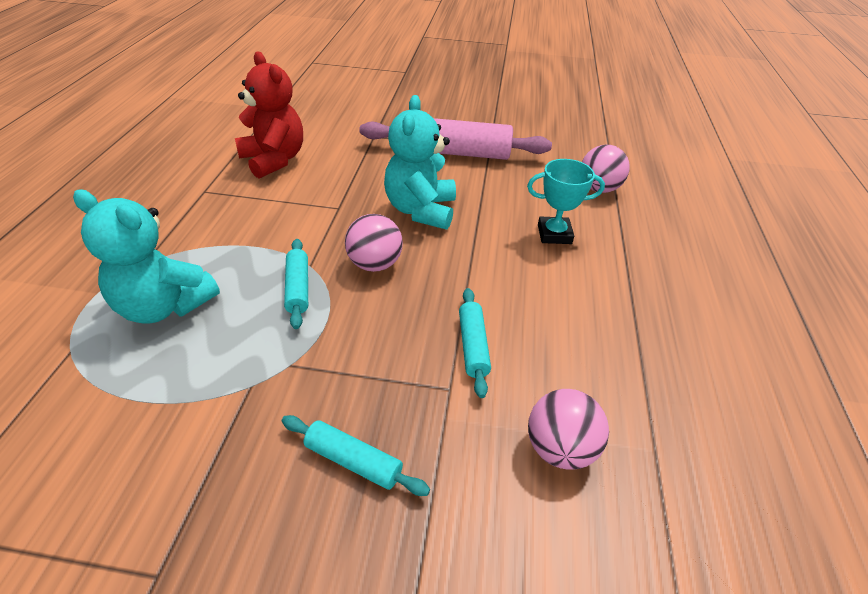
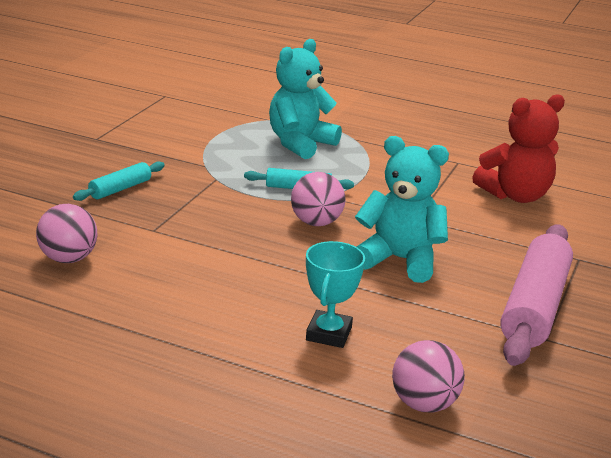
camera: 105 degrees right, 15 degrees down
turquoise rolling pin [459,288,491,398] -> none

